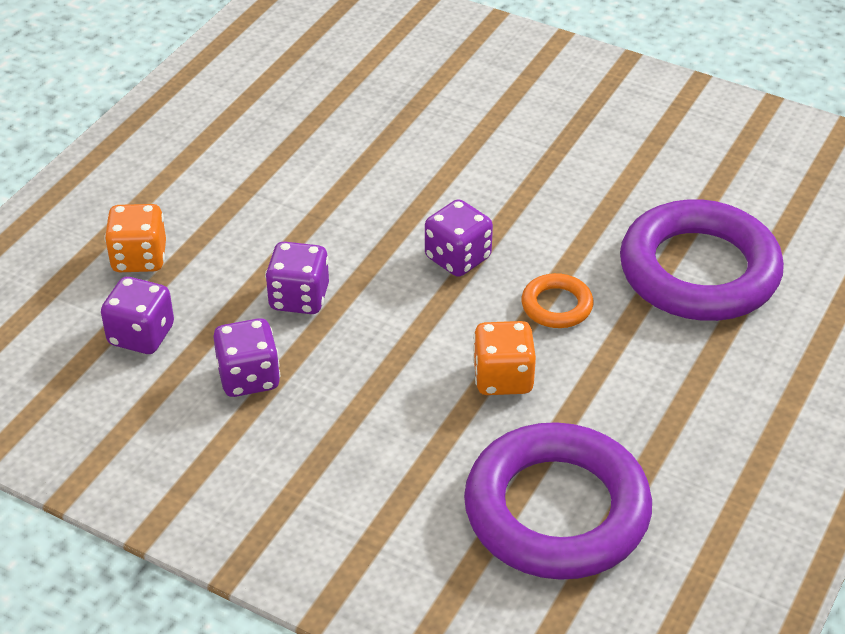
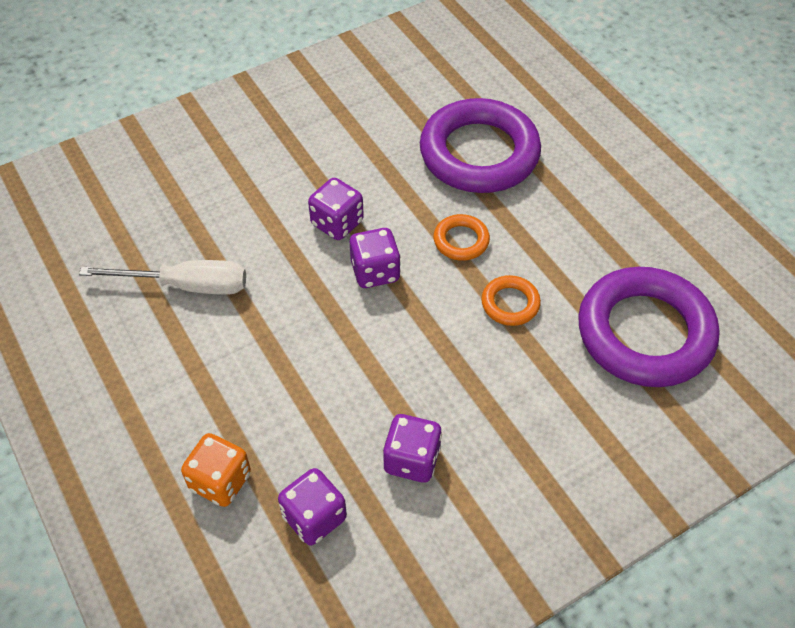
camera: 60 degrees left, 10 degrees up
purple dice [265,241,329,314] -> purple dice moved to [308,178,364,240]
orange dice [473,321,536,395] -> orange ring [481,275,541,326]
none -> white screwdriver [79,260,246,295]

